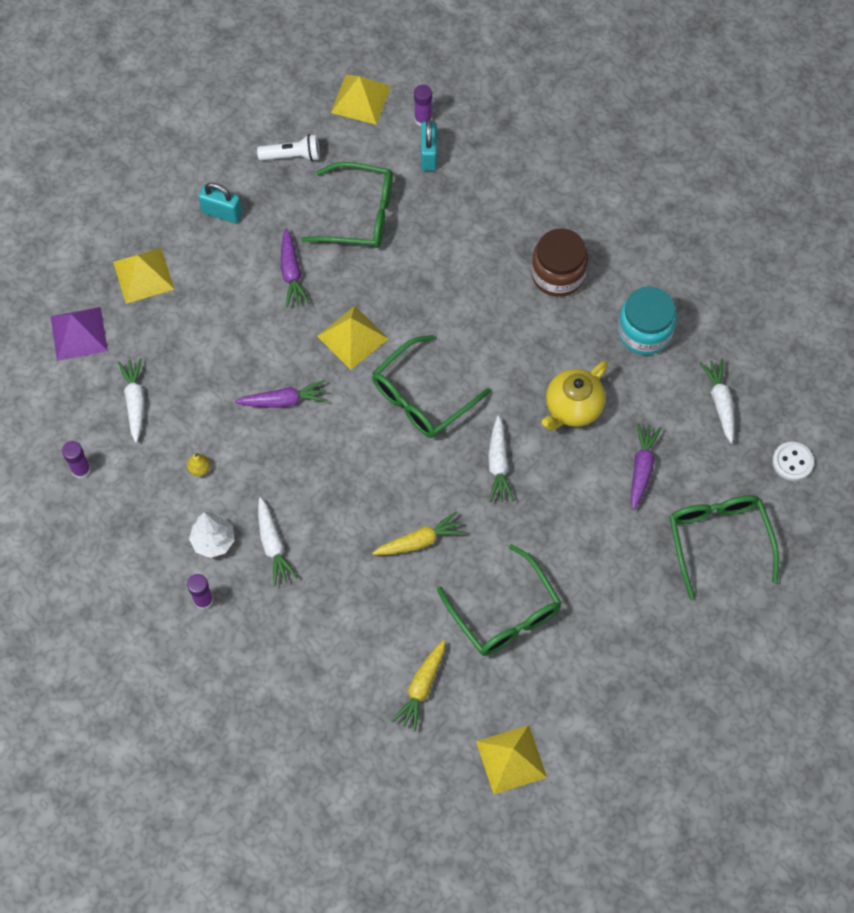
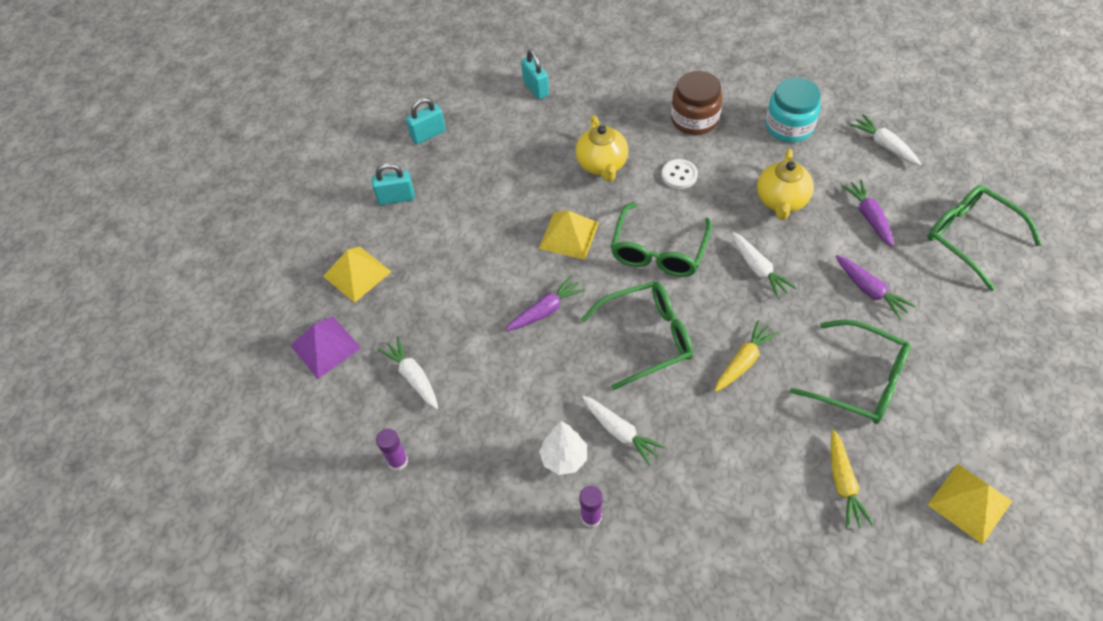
camera: 25 degrees left, 10 degrees down
yellow pear [187,453,210,476] -> none
white flashlight [257,134,320,161] -> turquoise padlock [406,98,446,144]
purple carrot [281,228,309,307] -> purple carrot moved to [836,255,916,319]
green glasses [301,162,393,248] -> green glasses moved to [581,281,693,390]
yellow pyramid [331,75,391,125] -> none
purple glue stick [414,85,432,127] -> none
white button [772,442,814,481] -> white button moved to [662,159,698,189]
none -> yellow teapot [575,115,628,182]

